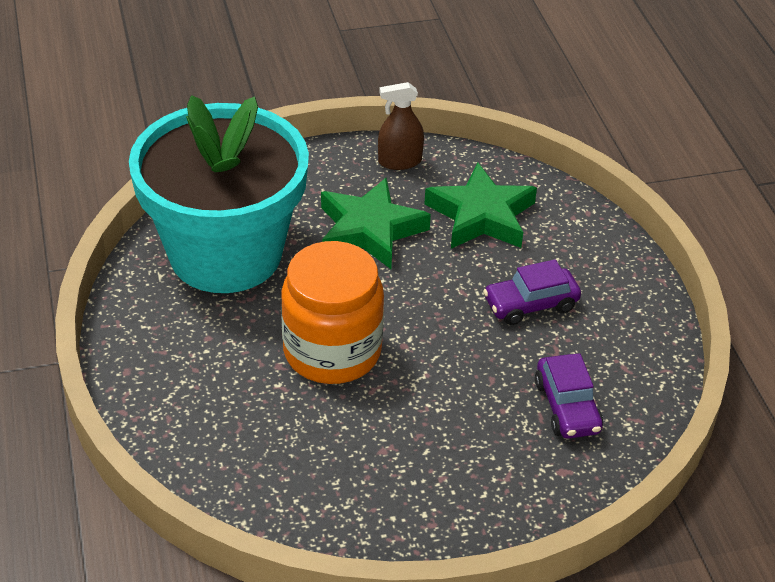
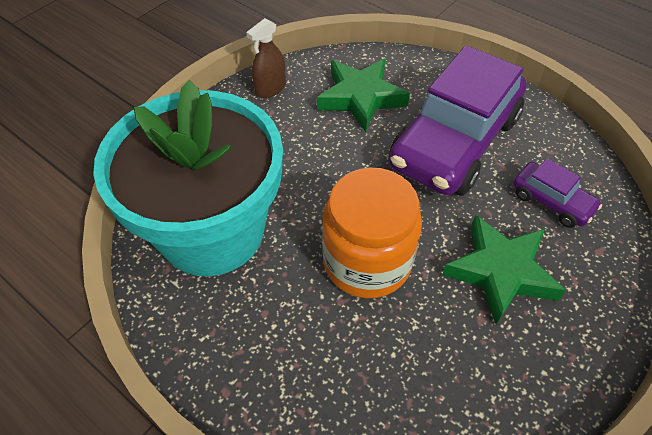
camera: 35 degrees left, 10 degrees up
green star [321,178,431,269] -> green star moved to [442,215,566,325]
purple car [483,259,581,325] -> purple car [389,45,526,196], size x2.24

